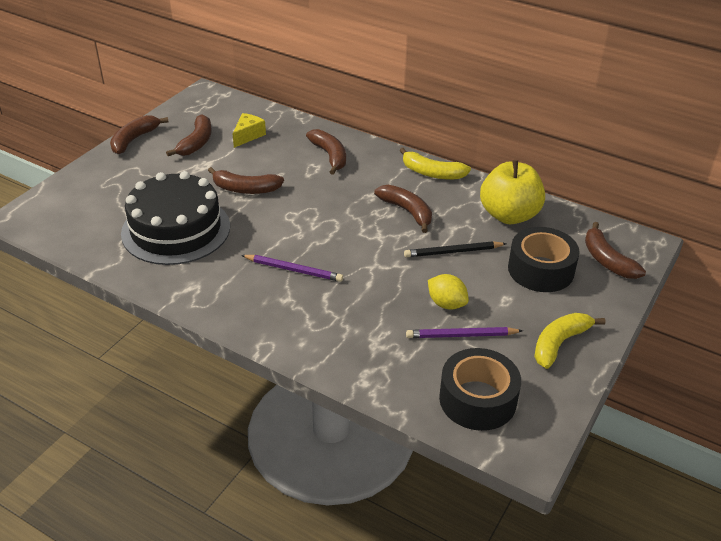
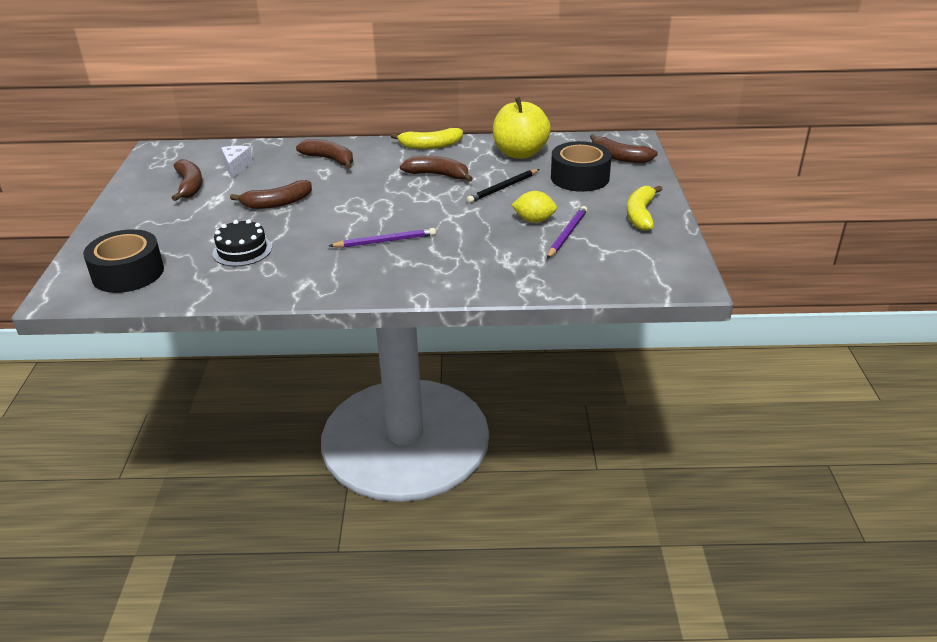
camera: 30 degrees left, 5 degrees down
brown banana [110,115,168,154] -> none
black cake [121,171,230,265] -> black cake [213,219,272,266], size x0.51
yellow cheese [233,113,266,148] -> white cheese [221,146,253,179]
purple pencil [406,327,523,338] -> purple pencil turned 150 degrees clockwise [547,206,587,259]
black tape [439,348,521,431] -> black tape moved to [83,229,164,293]

